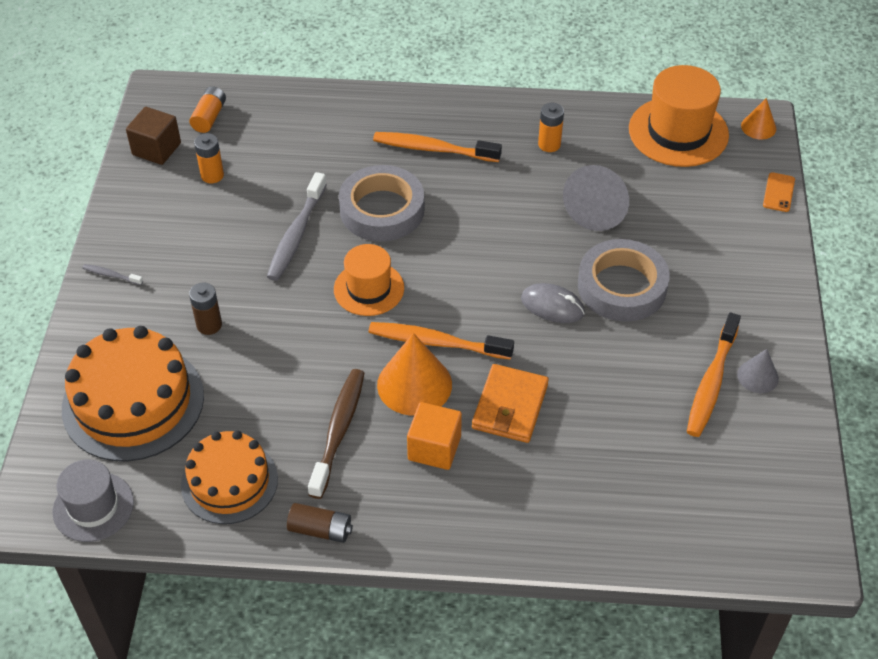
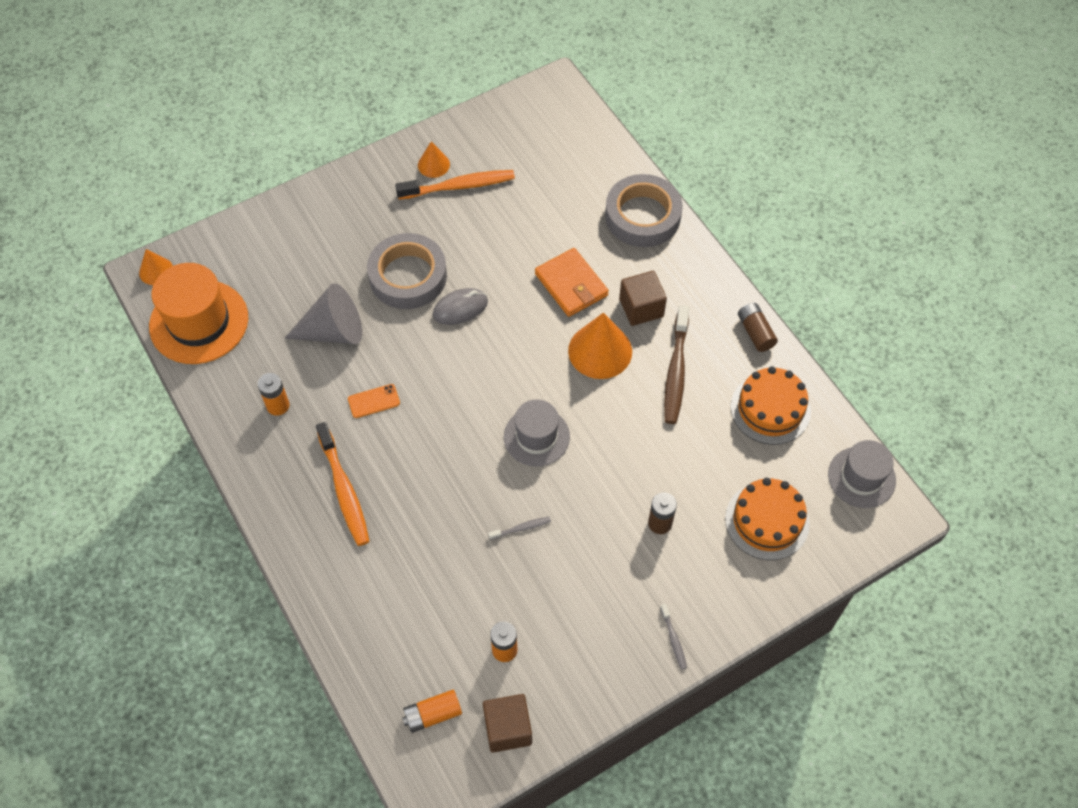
camera: 125 degrees left, 10 degrees up
orange cake [62,326,204,462] -> orange cake [725,478,810,560], size x0.66
grey toothbrush [267,172,327,281] -> grey toothbrush [488,517,551,540], size x0.47
brown toothbrush [308,369,364,499] -> brown toothbrush turned 60 degrees counterclockwise [664,305,689,424]
orange hat [334,244,404,316] -> grey hat [504,399,570,467]
grey tape [339,165,424,242] -> grey tape moved to [605,174,683,247]
orange toothbrush [368,322,514,360] -> none
orange cube [407,402,462,470] -> brown cube [619,271,667,326]
orange wallet [472,364,549,443] -> orange wallet turned 75 degrees clockwise [535,248,609,317]
grey mouse [521,283,585,323] -> grey mouse turned 75 degrees clockwise [433,288,488,325]
grey cone [737,349,779,393] -> orange cone [418,141,450,178]
orange phone [763,172,795,212] -> orange phone moved to [348,384,400,418]

